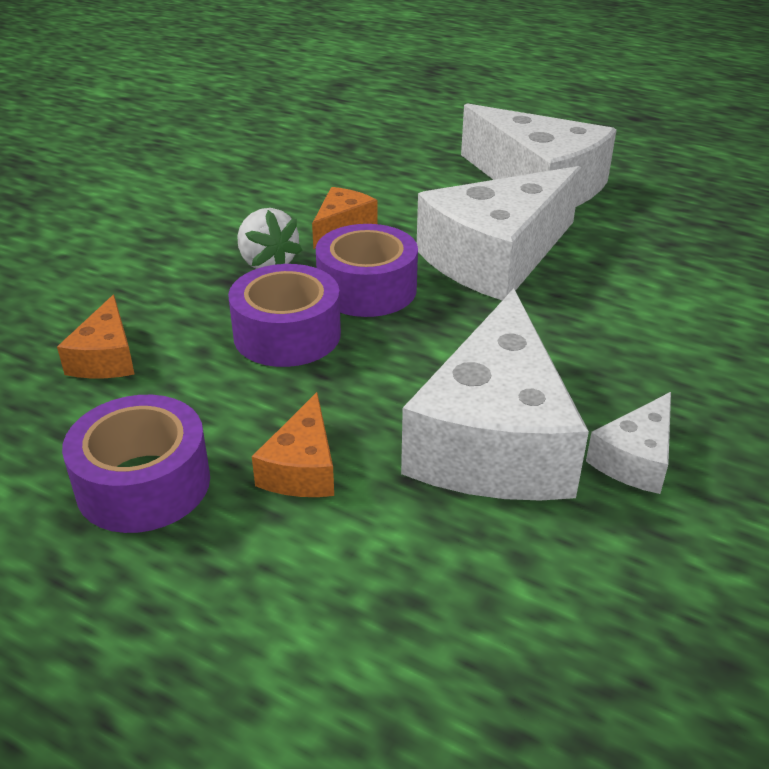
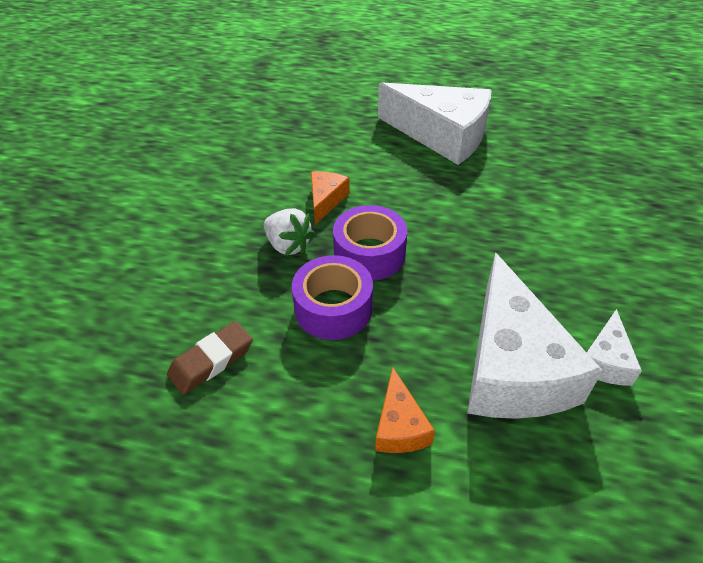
camera: 15 degrees left, 10 degrees up
orange cheese [57,295,135,378] -> brown eraser [167,321,253,395]
purple tape [62,395,210,533] -> none
white cheese [417,166,581,300] -> none

